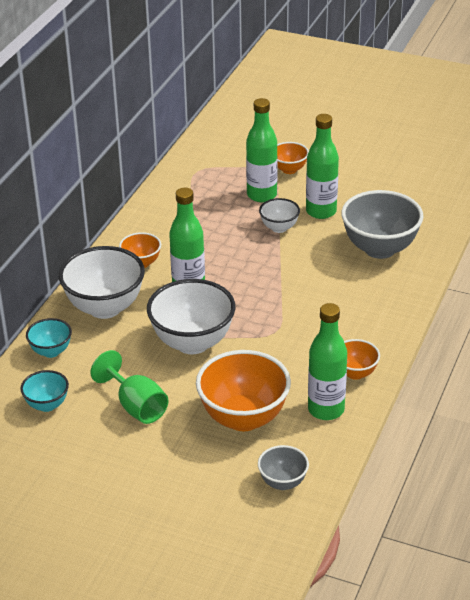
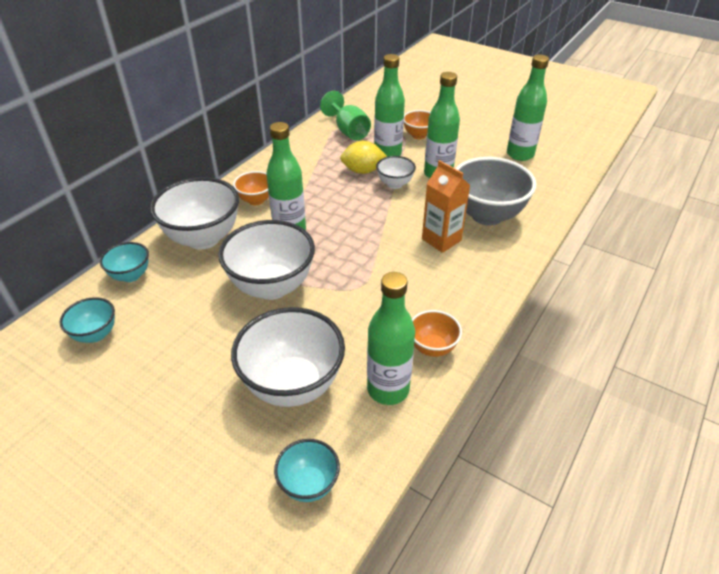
camera: 10 degrees right, 5 degrees up
green goblet [90,350,169,424] -> green goblet moved to [320,91,371,140]
orange bowl [196,350,291,431] -> white bowl [231,307,345,407]
grey bowl [258,445,309,490] -> turquoise bowl [274,439,340,502]
none -> yellow lemon [340,141,387,174]
none -> orange carton [422,160,470,253]
none -> green bottle [507,55,549,161]

